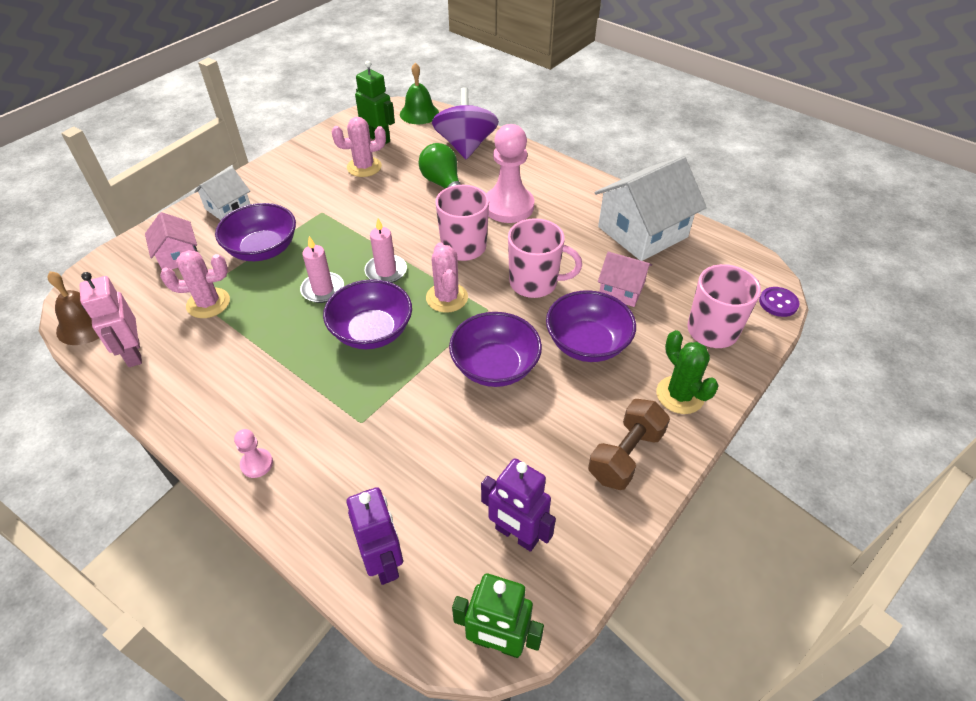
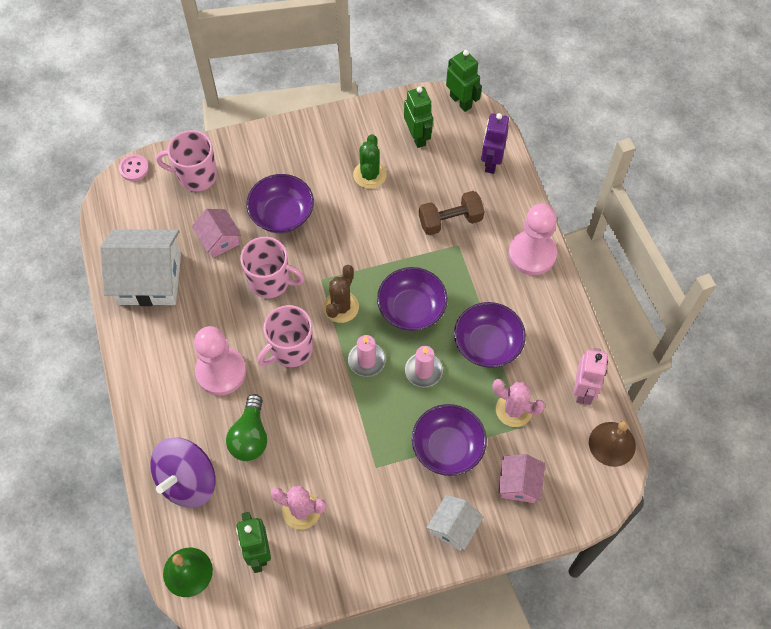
camera: 145 degrees left, 15 degrees up
white house [194,168,250,220] -> white house turned 45 degrees counterclockwise [426,495,484,551]
pink pawn [234,429,273,478] -> pink pawn [508,203,557,275], size x2.25
pink cactus [426,242,468,313] -> brown cactus [324,265,359,323]
purple bowl [449,312,542,387] -> purple bowl moved to [454,302,526,368]
purple robot [481,458,556,552] -> green robot [404,86,433,148]
pink mug [508,218,582,298] -> pink mug turned 150 degrees clockwise [240,237,305,298]
brown dumbbell [588,399,670,490] -> brown dumbbell moved to [419,191,484,235]
green cactus [656,330,719,414] -> green cactus moved to [353,134,387,189]
purple button [759,287,799,317] -> pink button [119,154,149,181]

